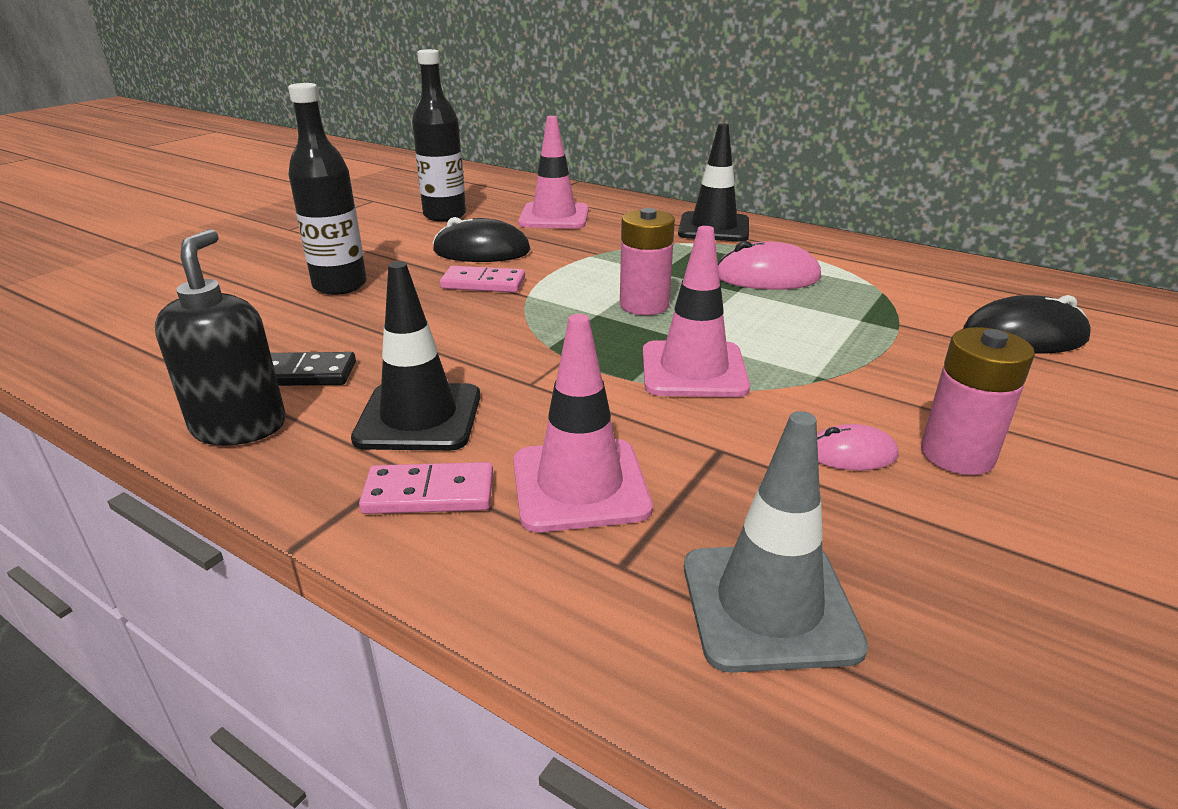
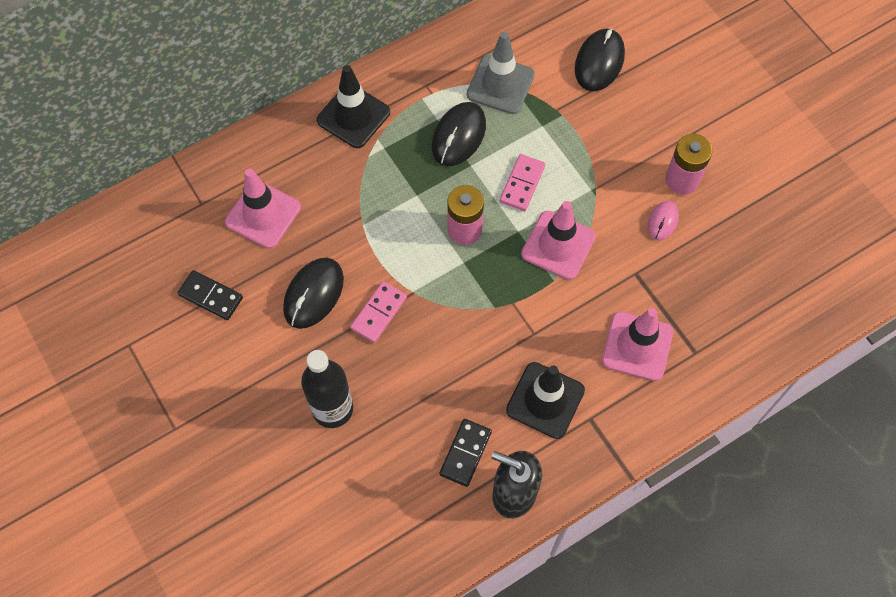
camera: 65 degrees left, 35 degrees up
pink domino [359,462,493,514] -> pink domino moved to [500,154,545,211]
black bottle [412,49,466,222] -> black domino [178,270,243,320]
grey traffic cone [684,411,868,673] -> grey traffic cone moved to [467,32,535,114]
pink mouse [718,241,821,290] -> black mouse [432,102,486,166]

